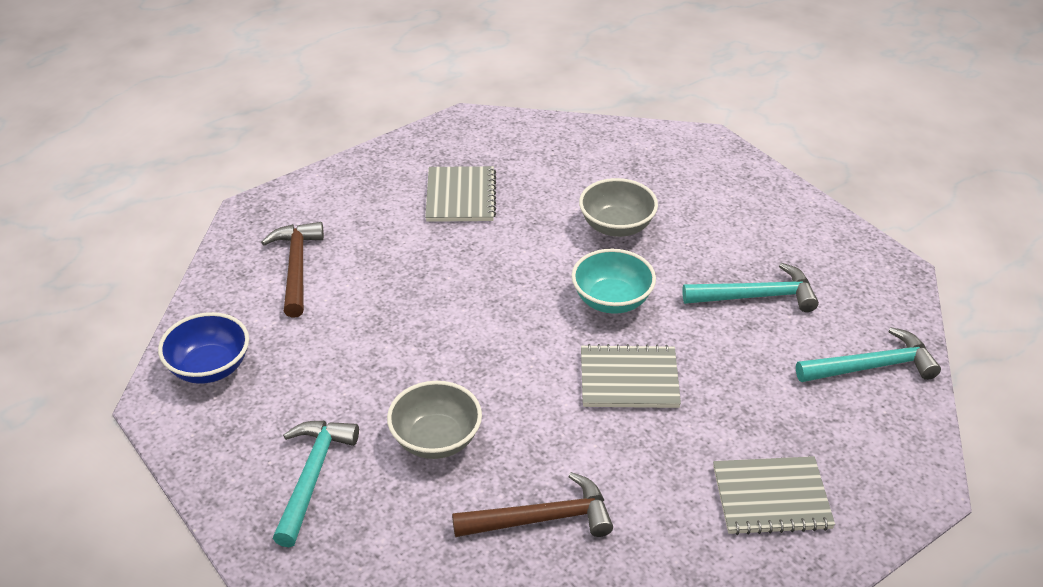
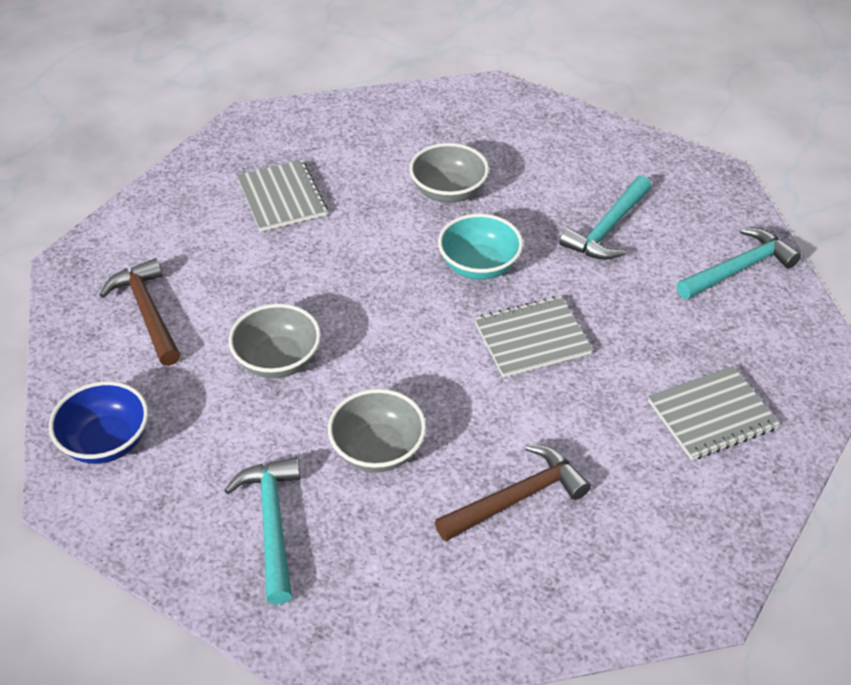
camera: 20 degrees left, 5 degrees up
turquoise hammer [682,263,819,312] -> turquoise hammer turned 150 degrees clockwise [559,176,652,260]
none -> grey bowl [229,304,321,378]

